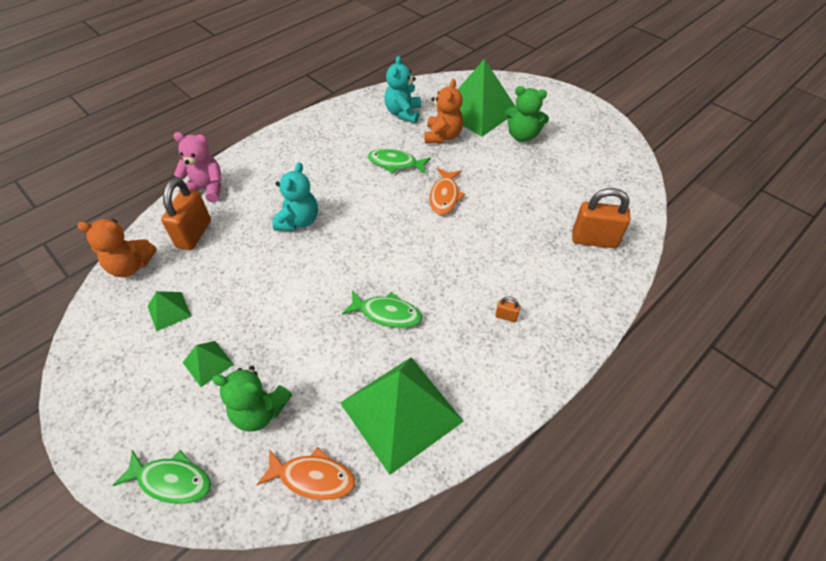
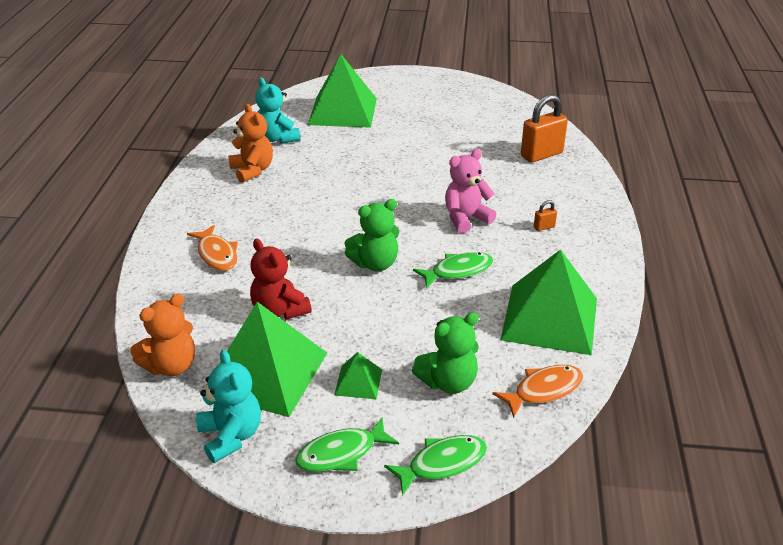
camera: 40 degrees left, 15 degrees down
green pyramid [148,291,191,332] -> green pyramid [205,302,327,417], size x2.27
orange padlock [161,178,211,250] -> none
pink teddy bear [173,132,221,203] -> pink teddy bear moved to [445,149,496,233]
turquoise teddy bear [273,162,318,231] -> turquoise teddy bear moved to [196,350,261,463]
green fish [368,149,431,174] -> green fish moved to [295,417,399,472]
orange teddy bear [424,79,463,144] -> orange teddy bear moved to [228,104,273,183]
orange fish [429,168,465,215] -> orange fish moved to [187,225,238,271]
green teddy bear [505,86,549,142] -> green teddy bear moved to [344,199,399,271]
none -> red teddy bear [250,238,312,319]

